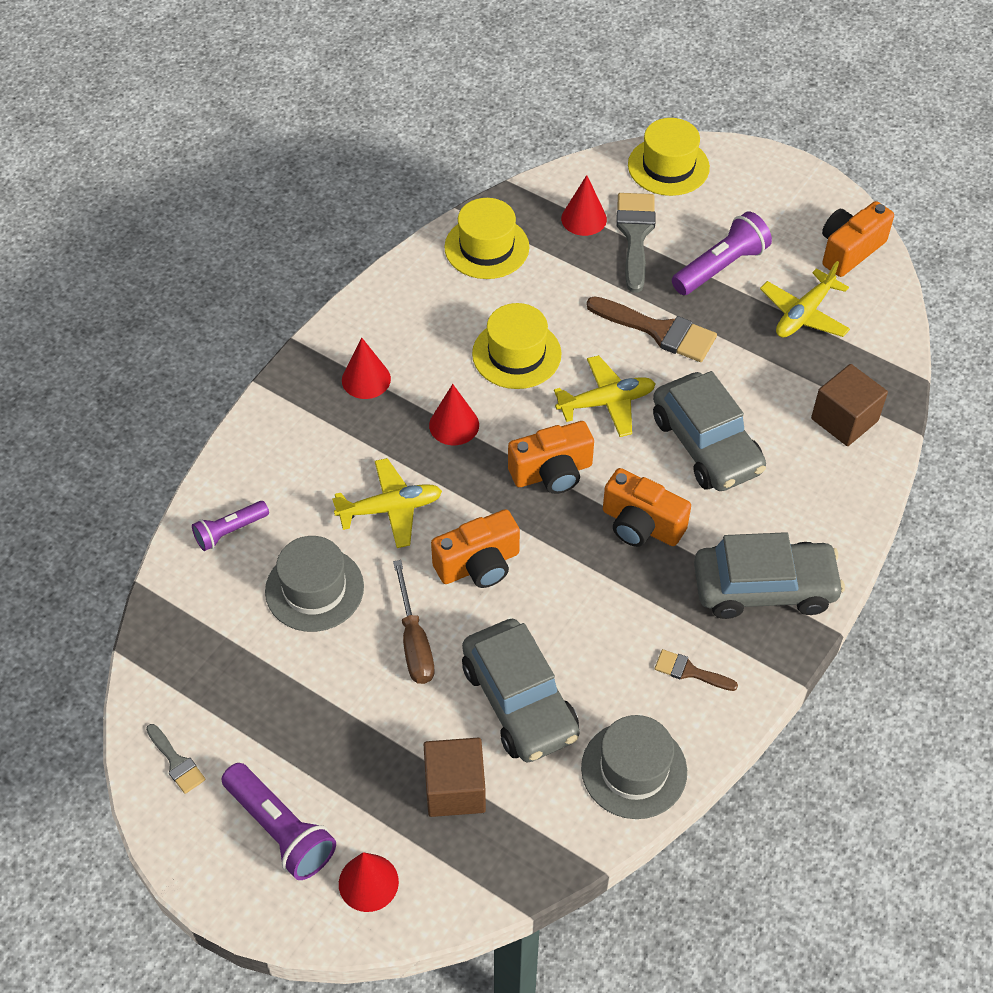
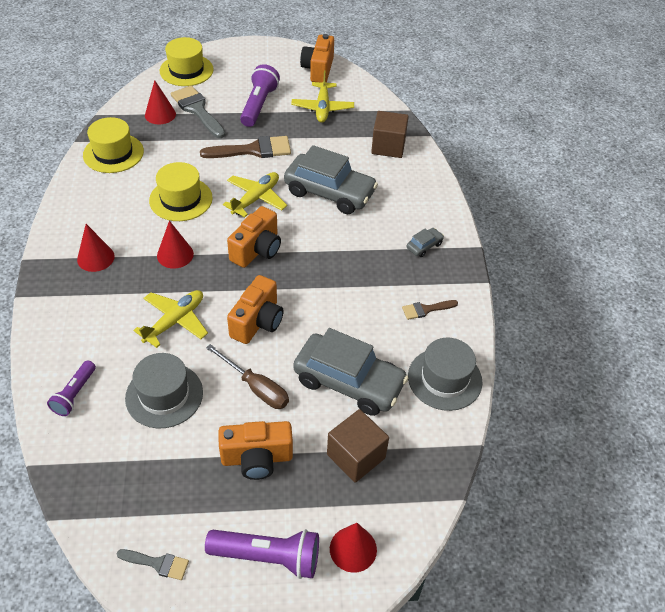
camera: 40 degrees left, 5 degrees down
orange camera [603,468,691,547] -> orange camera moved to [218,421,293,480]
grey car [694,532,845,619] -> grey car [407,228,444,257], size x0.42

